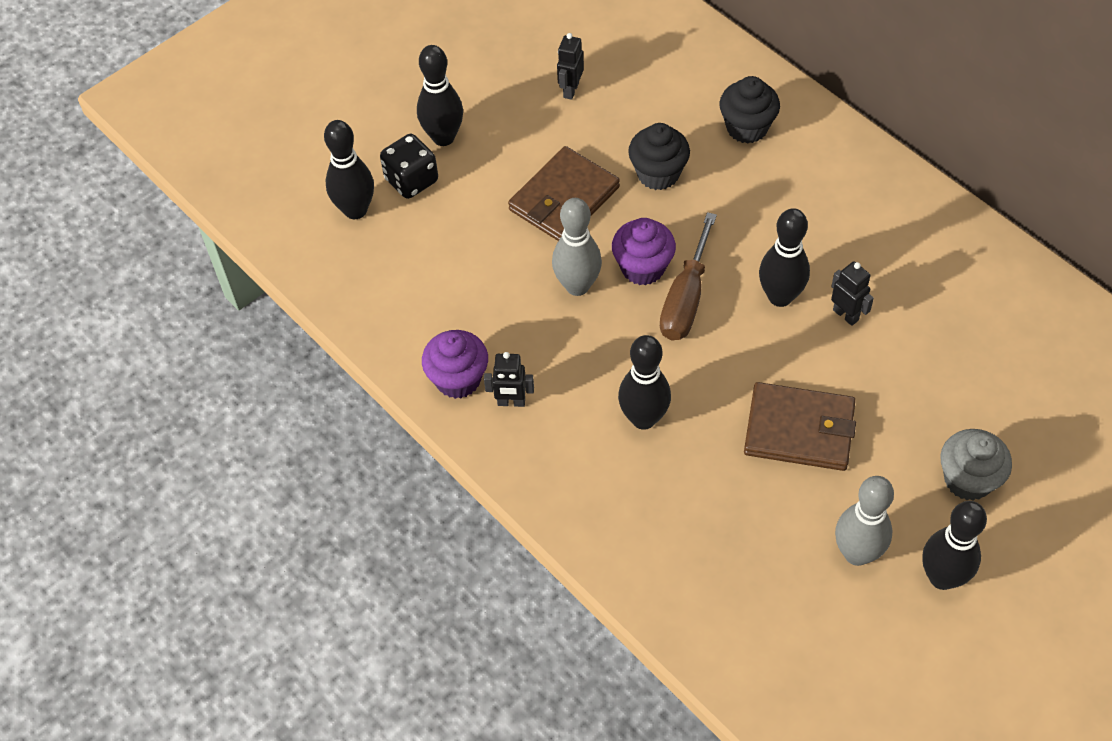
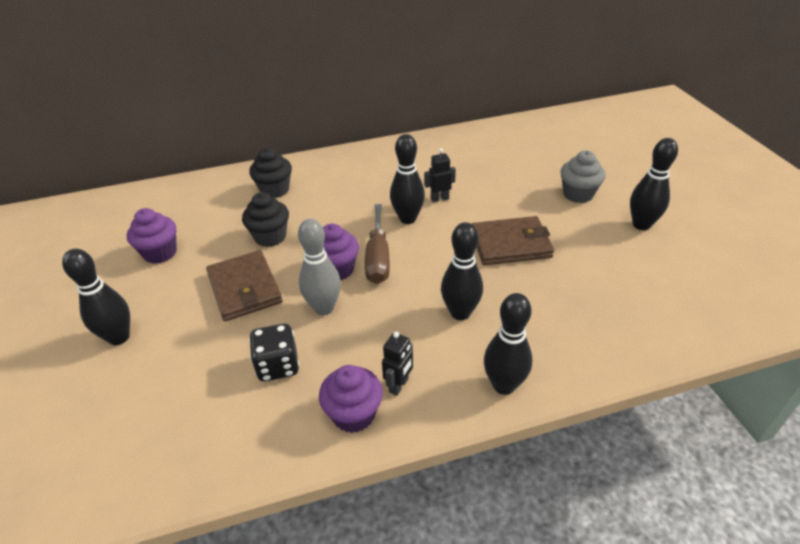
camera: 65 degrees left, 15 degrees down
black bowling pin [324,120,374,219] -> black bowling pin moved to [484,293,532,395]
black dice [380,134,438,199] -> black dice moved to [249,324,299,381]
black robot [557,33,584,100] -> purple cupcake [127,208,177,264]
brown screwdriver [660,212,717,340] -> brown screwdriver turned 45 degrees clockwise [365,204,390,284]
brown wallet [744,382,856,471] -> brown wallet turned 45 degrees clockwise [472,216,554,265]
grey bowling pin [835,476,894,566] -> none

